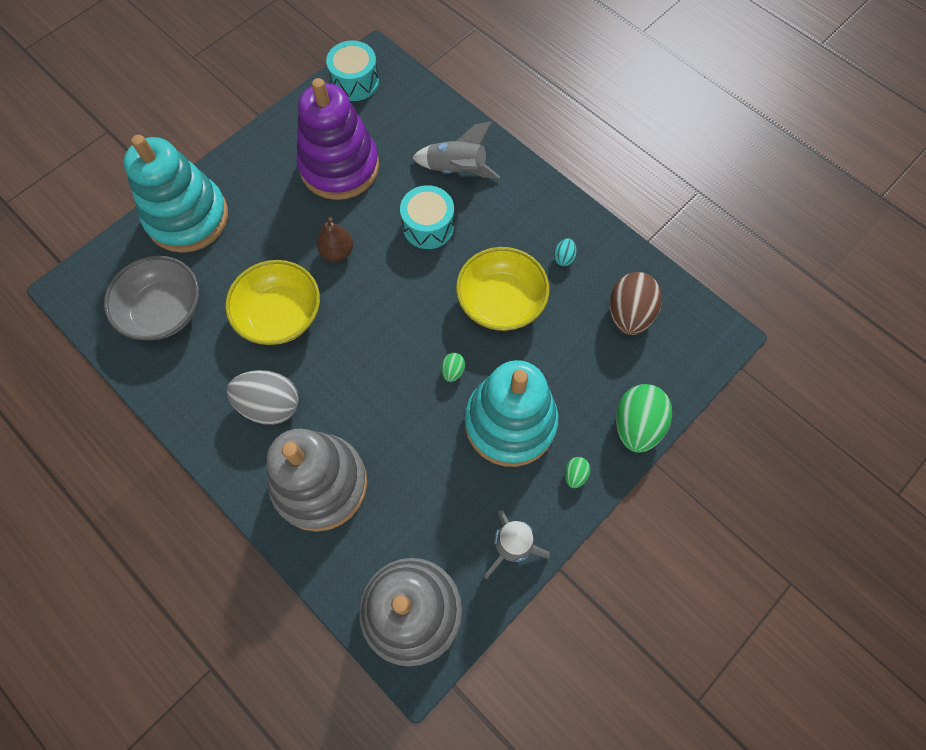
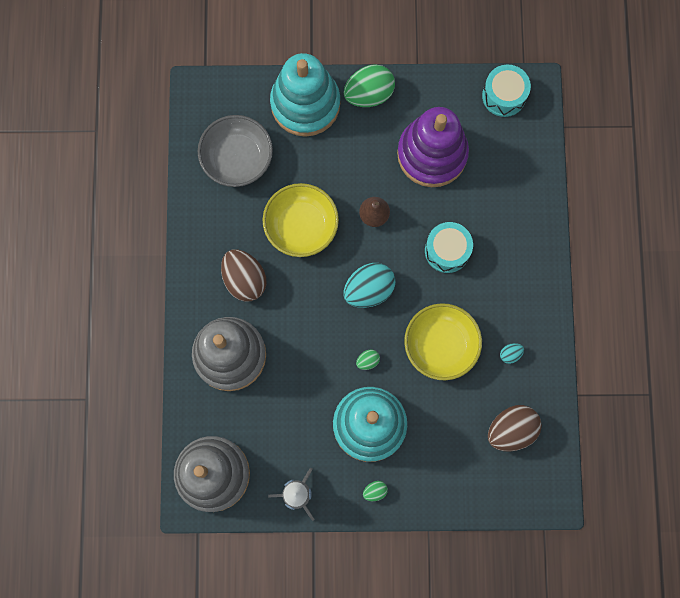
camera: 45 degrees right, 10 degrees up
grey egg [226,370,299,425] -> brown egg [221,249,267,302]
grey rocket [412,121,500,179] -> none
green egg [616,384,672,453] -> green egg moved to [344,64,395,107]
none -> turquoise egg [343,263,396,308]

